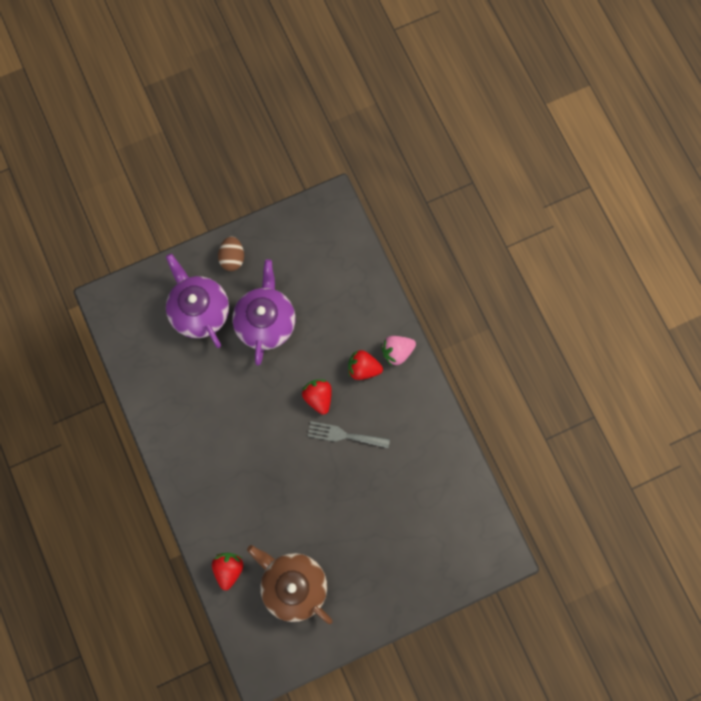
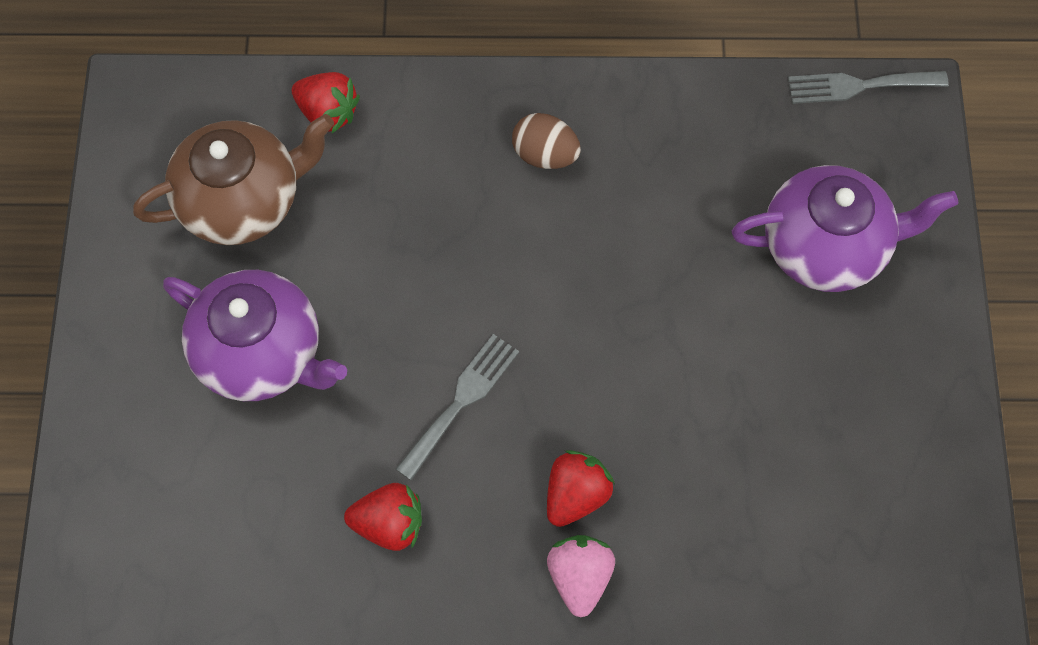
camera: 115 degrees right, 10 degrees down
brown egg [218,237,244,271] -> brown egg moved to [512,113,581,169]
purple teapot [232,259,295,366] -> purple teapot moved to [163,270,347,401]
red strawberry [302,379,332,415] -> red strawberry moved to [344,483,422,551]
none -> grey fork [788,71,949,104]

